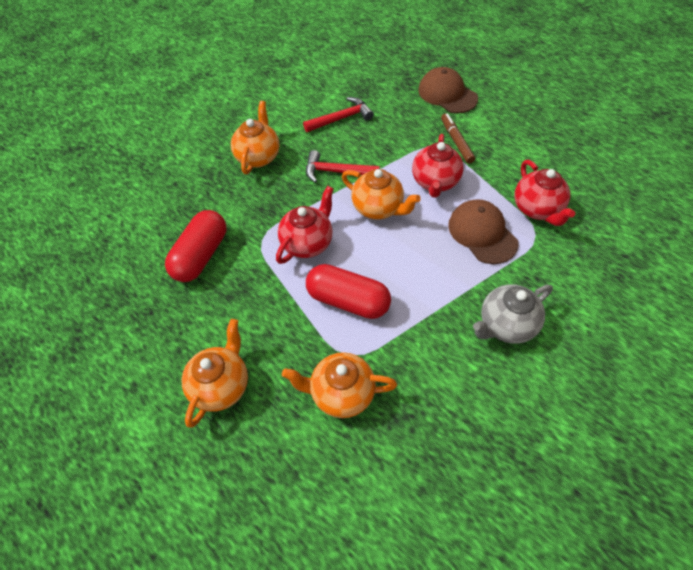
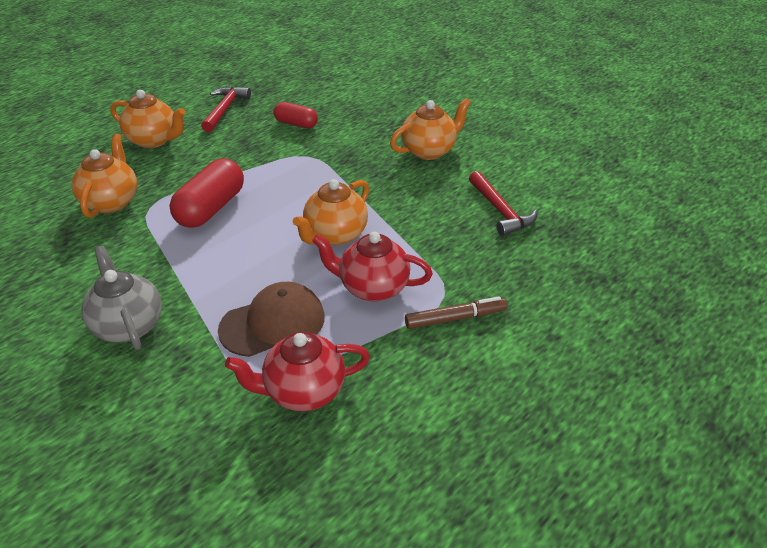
camera: 90 degrees right, 15 degrees down
red capsule [165,210,226,282] -> red capsule [274,102,318,128], size x0.60
orange teapot [231,101,280,174] -> orange teapot turned 45 degrees counterclockwise [390,98,471,160]
red teapot [276,186,333,264] -> none
red hammer [306,150,380,183] -> red hammer moved to [201,86,251,132]
brown cap [418,67,478,114] -> none

